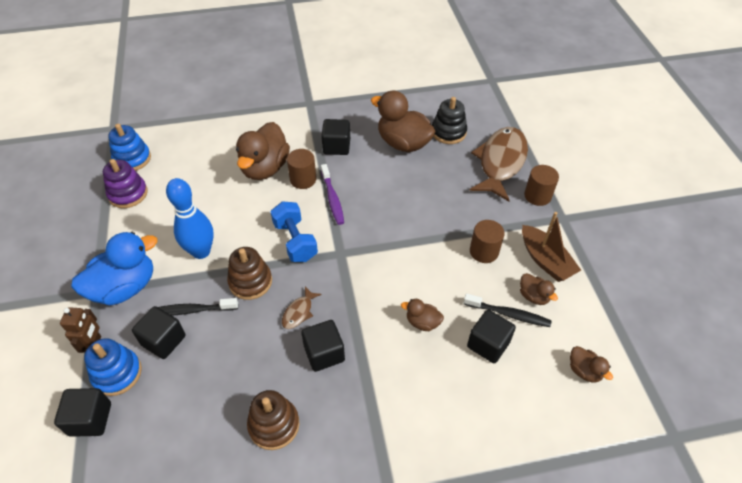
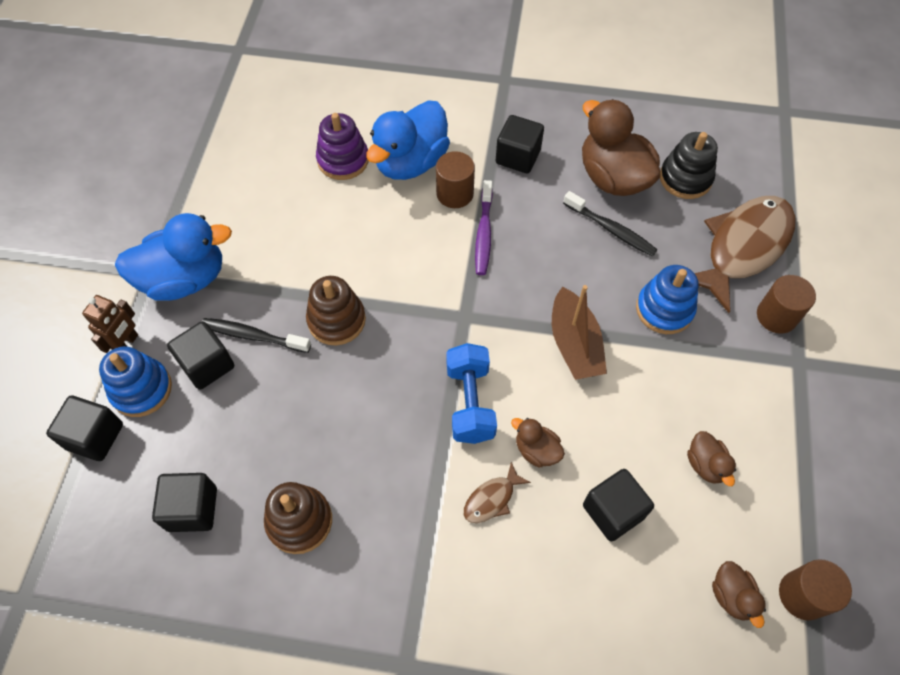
camera: 20 degrees right, 10 degrees up
purple stacking toy [103,159,148,208] -> purple stacking toy moved to [316,113,369,180]
blue stacking toy [108,124,151,171] -> blue stacking toy moved to [636,265,699,334]
blue bowling pin [166,178,214,259] -> none
brown duck [236,122,290,180] -> blue duck [366,100,450,180]
blue dumbbell [270,201,318,262] -> blue dumbbell moved to [446,343,497,444]
brown fish [282,287,322,329] -> brown fish moved to [464,462,531,523]
black cube [301,320,345,372] -> black cube moved to [152,473,217,532]
black toothbrush [464,293,552,327] -> black toothbrush moved to [563,191,658,257]
brown cylinder [470,220,505,263] -> brown cylinder moved to [779,559,852,621]
brown boat [522,212,581,282] -> brown boat moved to [552,285,607,380]

